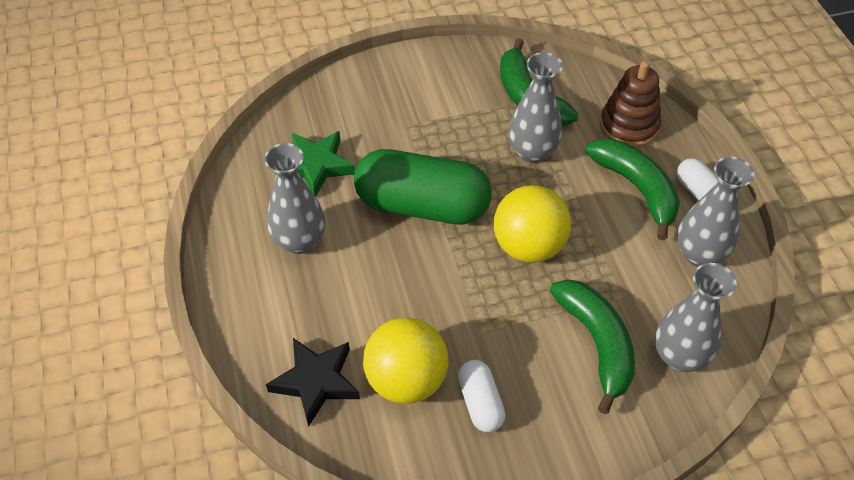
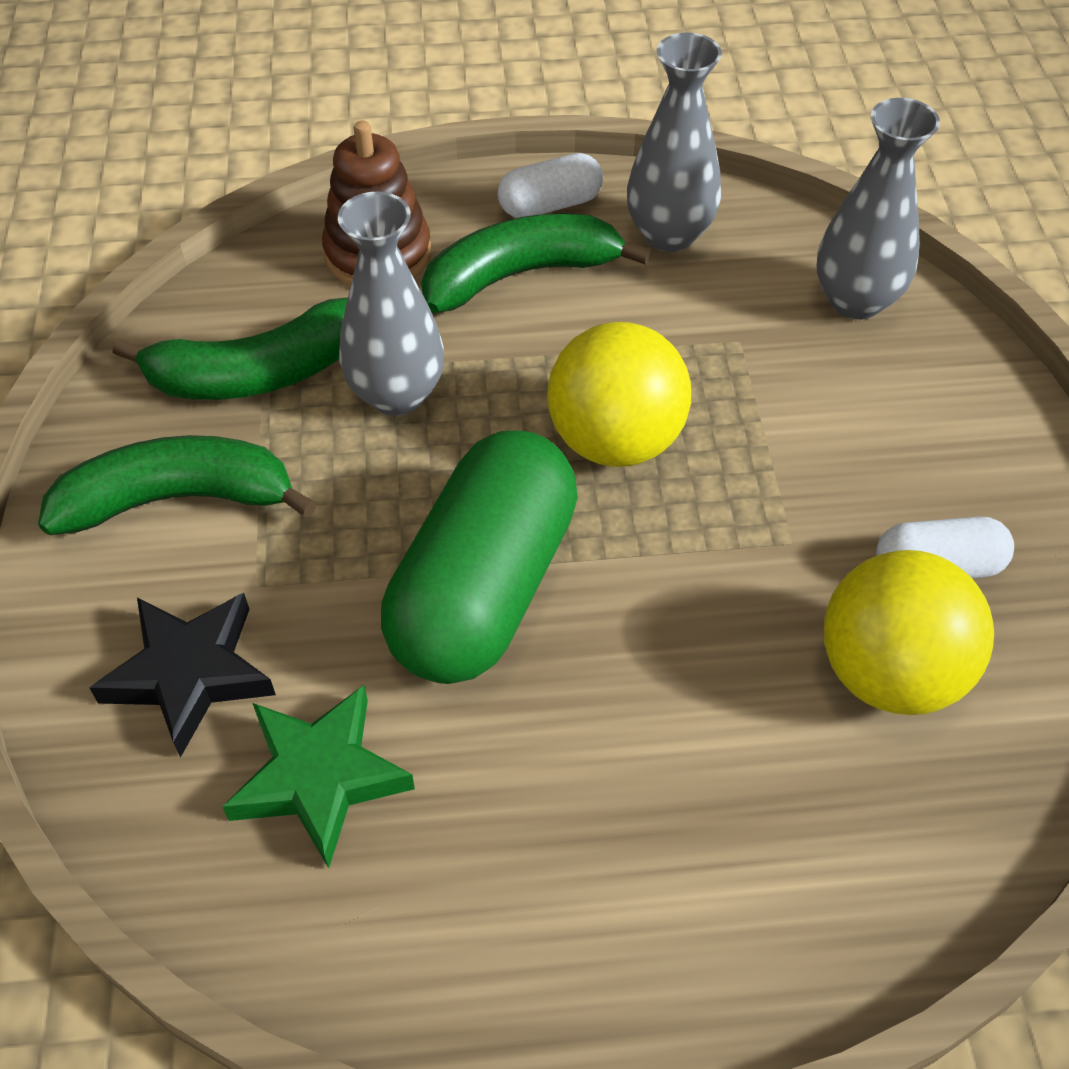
camera: 80 degrees left, 0 degrees up
grey vase [264,143,325,254] -> none
black star [266,338,360,427] -> black star moved to [89,593,276,758]
green banana [550,279,635,414] -> green banana moved to [38,435,317,535]

